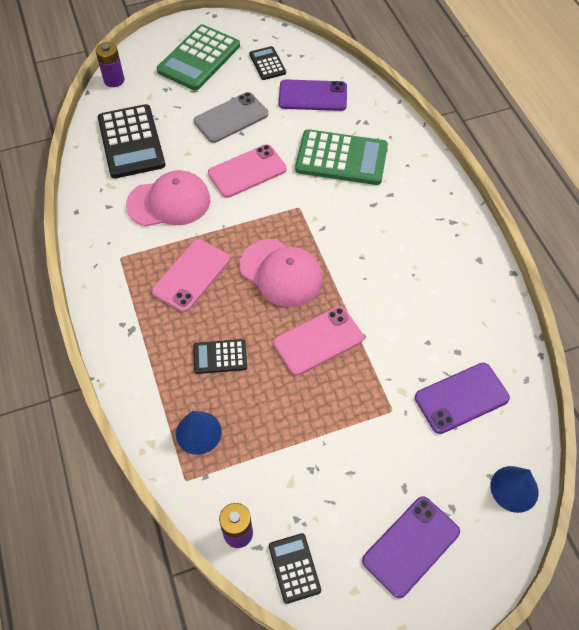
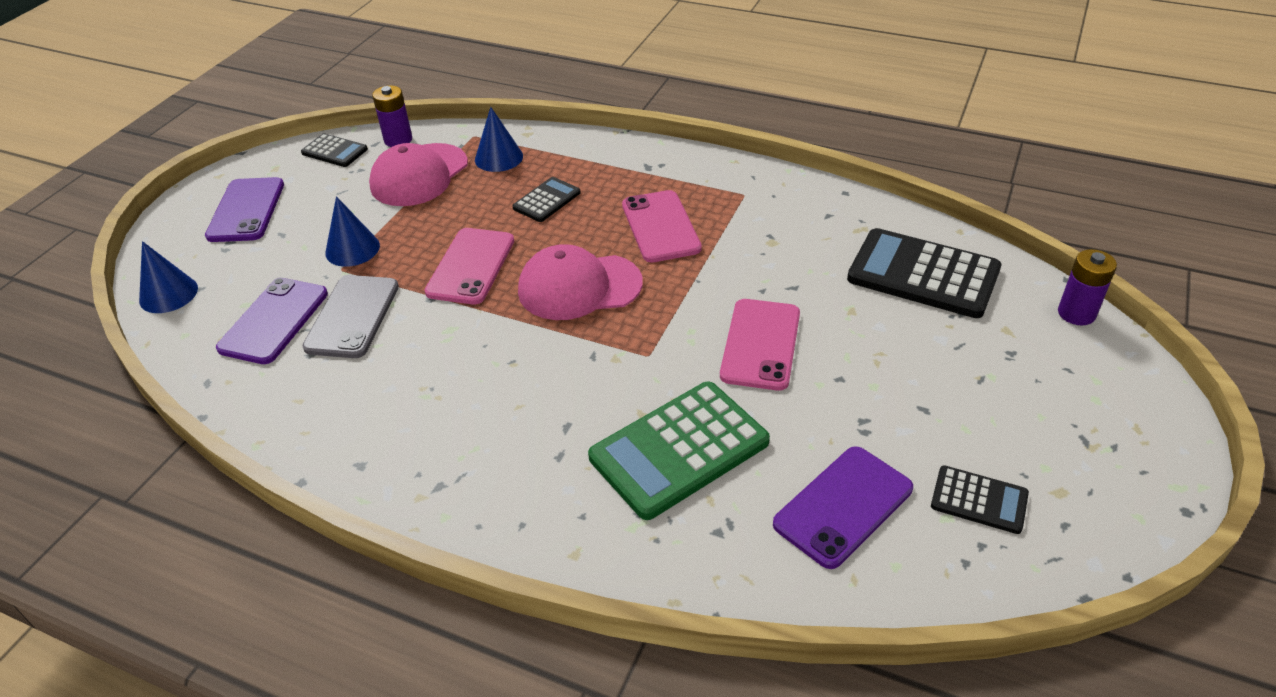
camera: 135 degrees right, 15 degrees down
pink cap [126,170,210,226] -> pink cap moved to [369,143,468,206]
green calculator [157,24,240,91] -> none
grey phone [194,92,268,143] -> grey phone moved to [302,275,399,358]
none -> blue cone [325,196,380,267]

